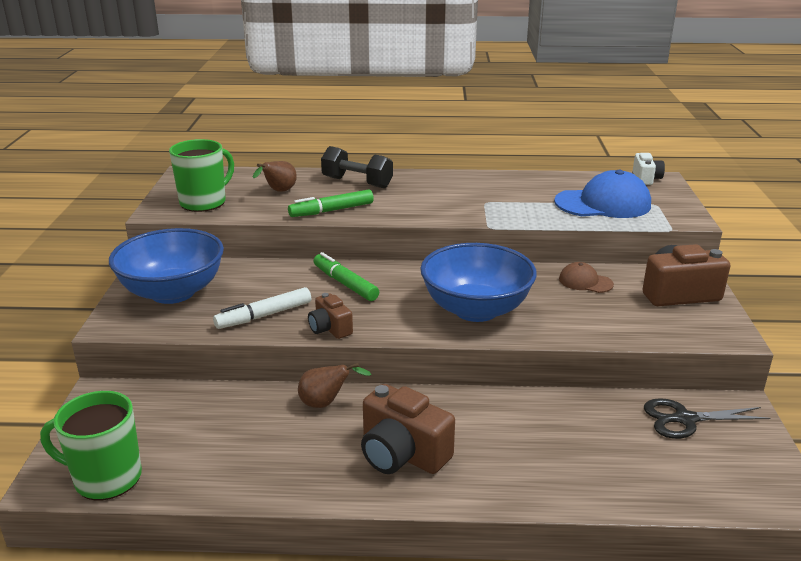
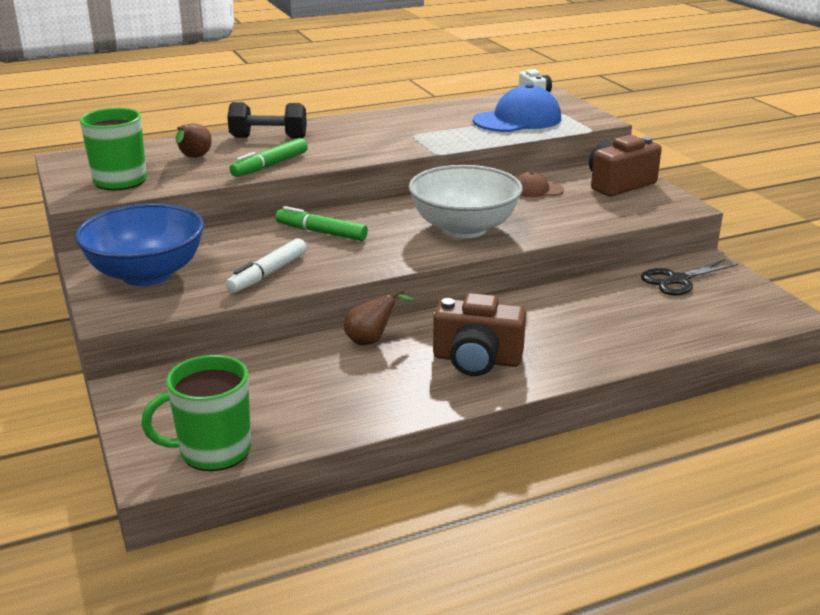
camera: 25 degrees left, 0 degrees up
brown camera [308,293,353,339] -> none
blue bowl [420,243,537,322] -> white bowl [409,165,523,238]

